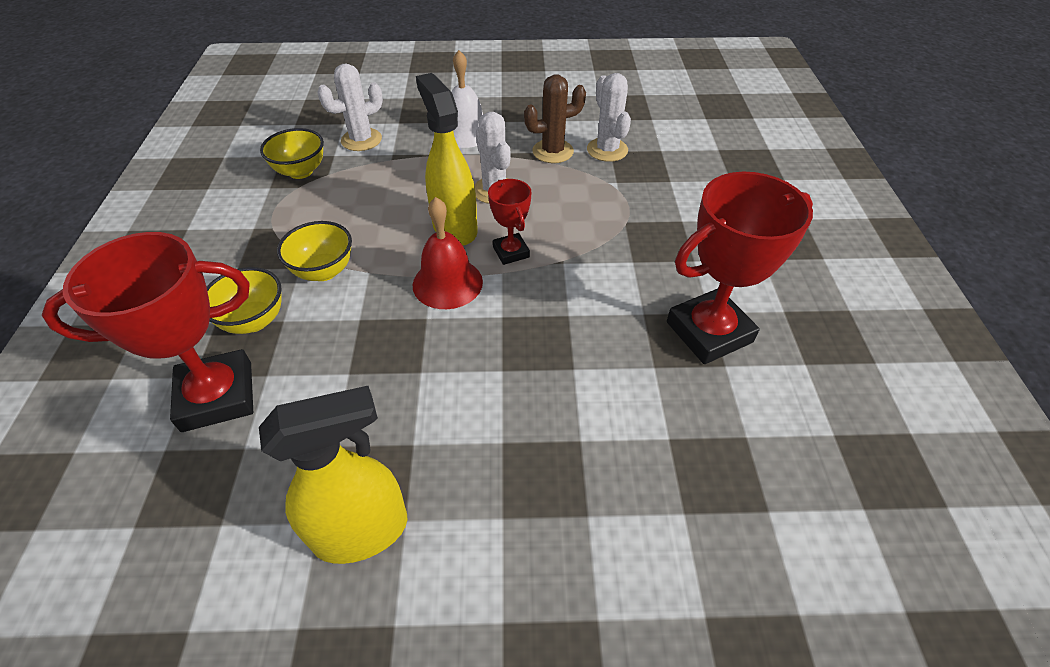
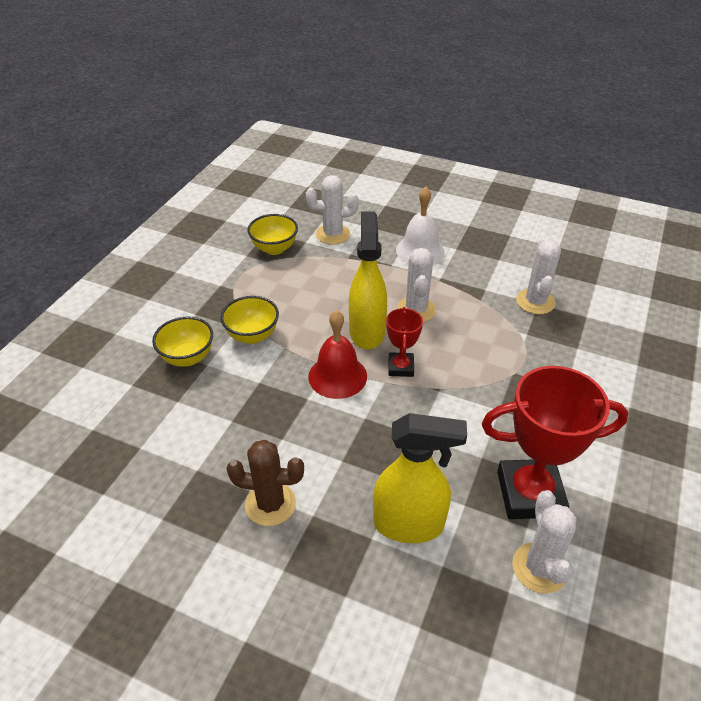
camera: 25 degrees right, 5 degrees down
red trophy [42,232,253,432] -> none
yellow spray bottle [259,386,407,564] -> yellow spray bottle moved to [373,413,467,543]
brown cactus [524,74,586,163] -> brown cactus moved to [226,440,304,526]
none -> white cactus [512,490,577,594]

